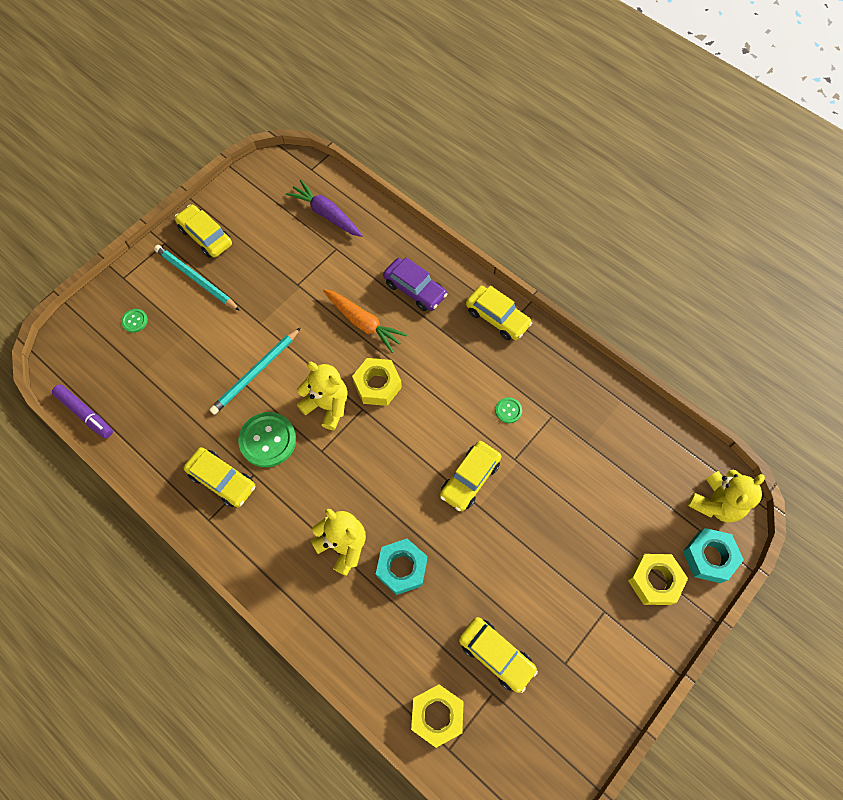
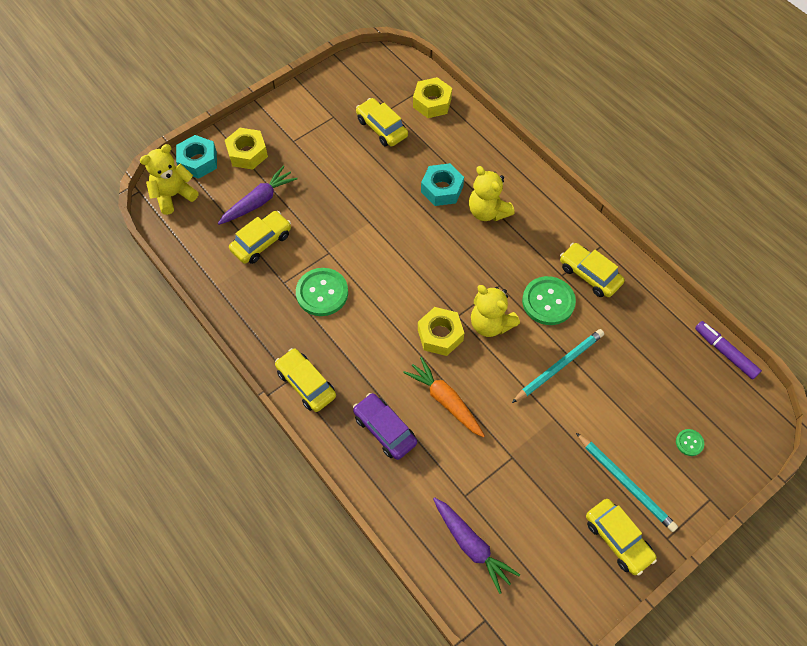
camera: 170 degrees left, 5 degrees down
yellow car [440,441,502,511] -> yellow car moved to [229,211,291,264]
green button [495,397,522,423] -> green button [296,268,348,316], size x2.08
none -> purple carrot [218,166,298,225]

